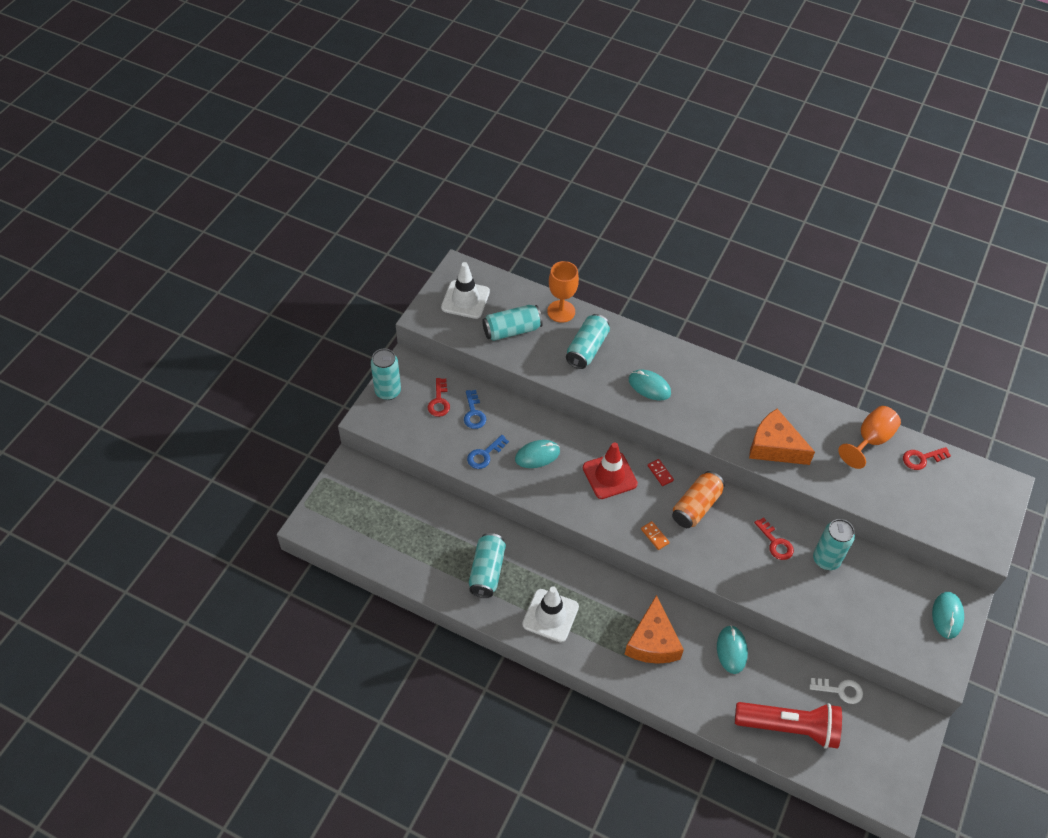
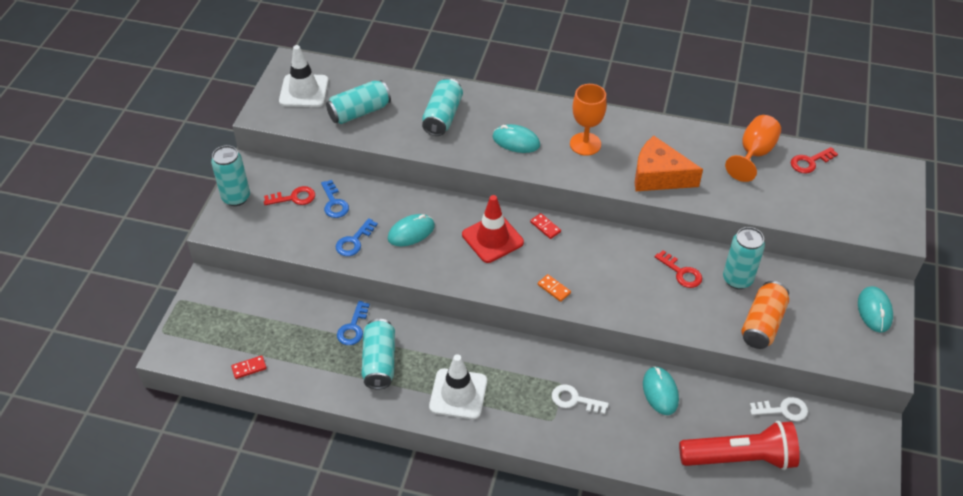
camera: 10 degrees left, 5 degrees down
red key [428,378,450,417] -> red key turned 90 degrees counterclockwise [264,186,315,205]
orange goblet [547,261,579,323] -> orange goblet moved to [570,84,607,156]
orange cheese [624,595,684,664] -> white key [552,384,609,414]
orange can [672,471,725,528] -> orange can moved to [741,281,789,349]
none -> red domino [231,355,267,379]
none -> blue key [337,301,370,345]

